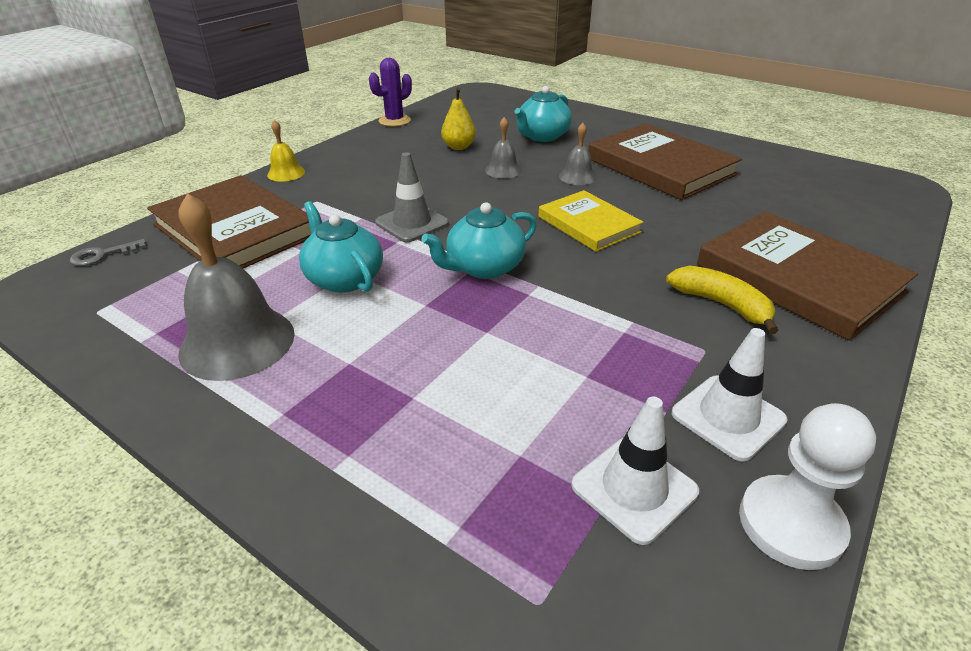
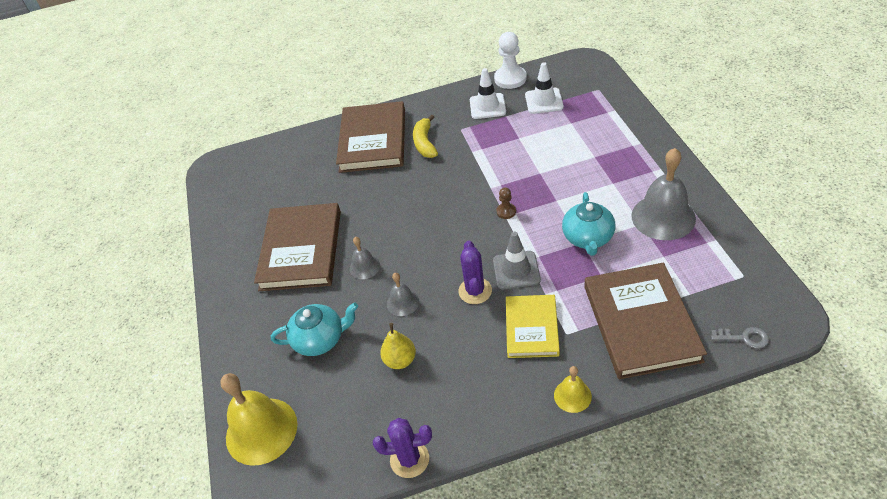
camera: 135 degrees left, 10 degrees up
turquoise teapot [421,203,537,279] -> brown pawn [496,188,516,219]
yellow book [538,190,643,252] -> yellow book moved to [506,295,560,358]
none -> yellow bell [220,373,298,466]
none -> purple cactus [458,241,492,304]

